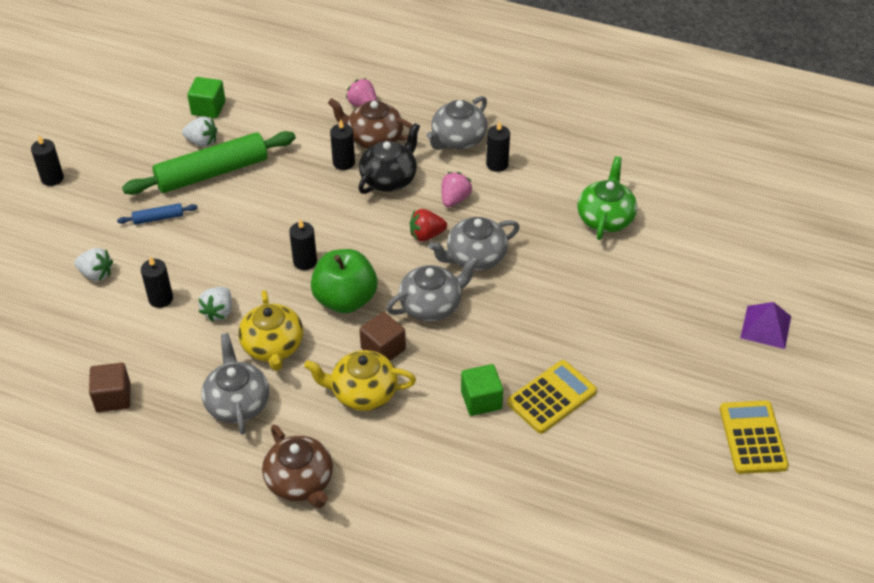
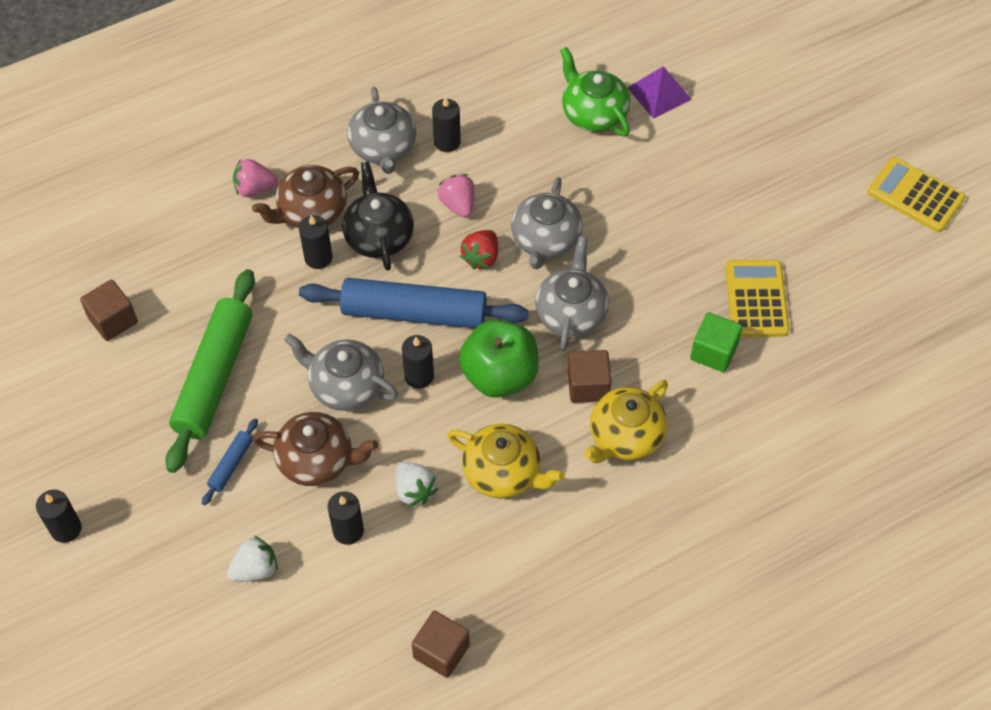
camera: 50 degrees left, 10 degrees up
white strawberry [182,116,217,147] -> none
green cube [187,77,226,118] -> brown cube [80,280,138,341]
grey teapot [202,333,269,435] -> grey teapot moved to [284,334,398,411]
brown teapot [262,425,333,508] -> brown teapot moved to [253,412,378,486]
purple pyramid [740,302,791,349] -> purple pyramid moved to [627,66,692,119]
none -> blue rolling pin [299,278,529,329]

